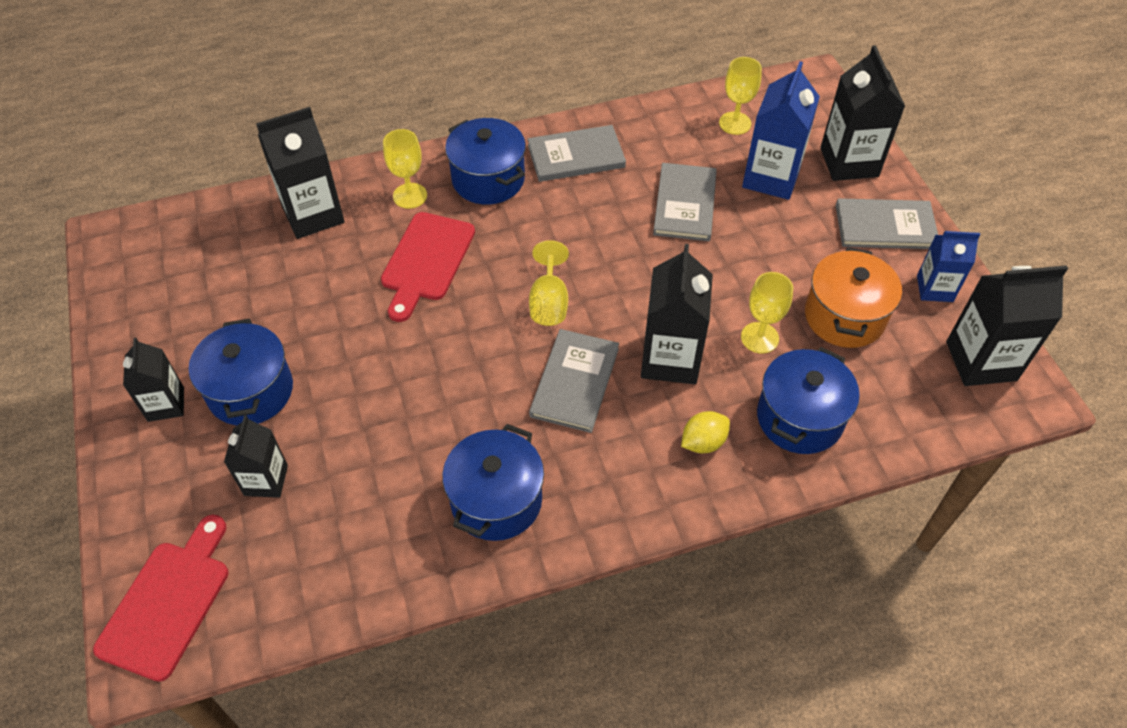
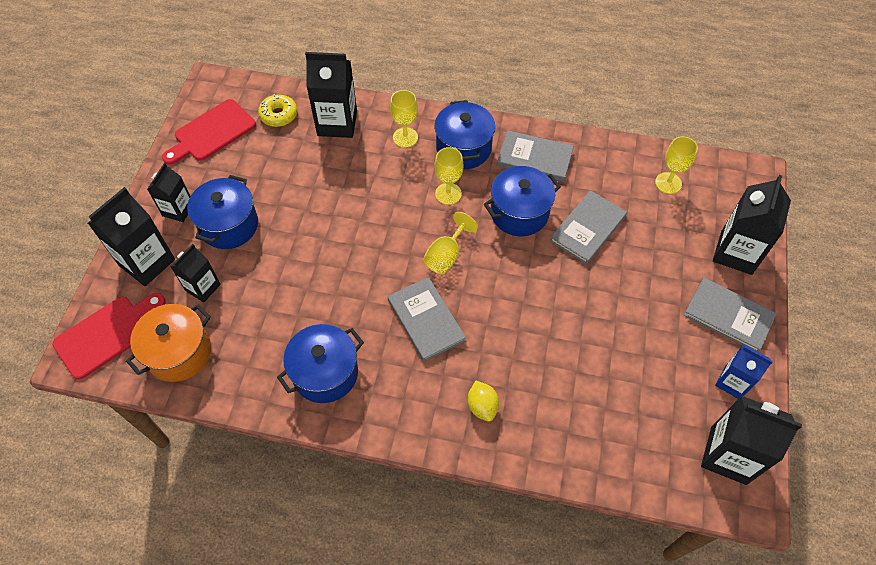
camera: 30 degrees right, 5 degrees up
red cutting board [381,212,475,322] -> red cutting board moved to [162,99,256,165]
grey book [529,329,619,433] -> grey book turned 75 degrees counterclockwise [388,277,466,362]
black carton [641,244,713,384] -> black carton moved to [88,187,175,286]
yellow lemon [681,411,730,453] -> yellow lemon turned 75 degrees clockwise [468,381,499,422]
yellow goblet [741,272,793,353] -> yellow goblet moved to [434,147,464,205]
blue carton [742,61,820,200] -> none
blue pot [757,347,860,454] -> blue pot moved to [484,166,561,236]
orange pot [805,247,902,348] -> orange pot moved to [126,304,211,382]
none -> yellow donut [258,94,297,127]

